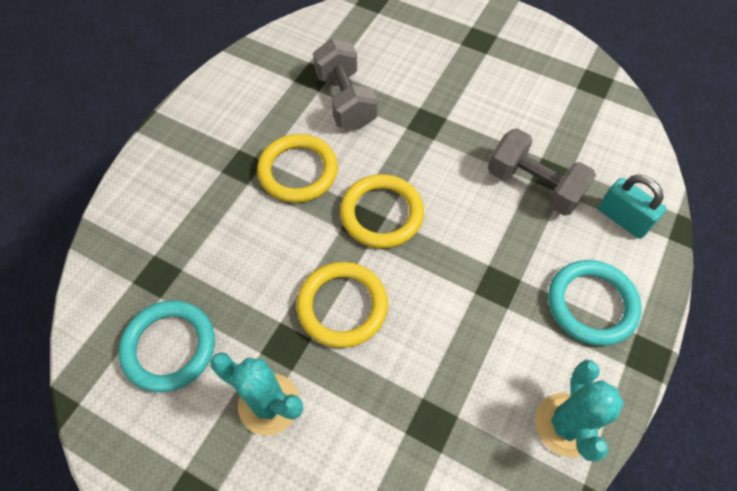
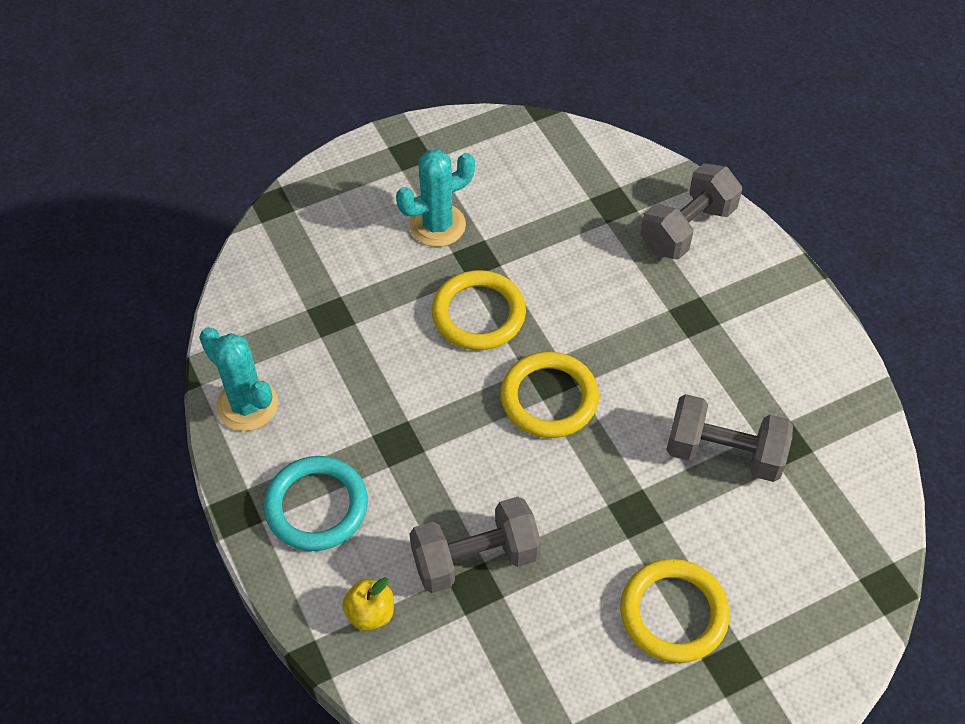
camera: 125 degrees right, 5 degrees down
turquoise ring [119,300,215,392] -> none
yellow ring [257,134,338,203] -> yellow ring moved to [620,559,730,663]
turquoise padlock [598,175,666,239] -> yellow apple [342,577,394,631]
none -> grey dumbbell [640,163,742,260]

